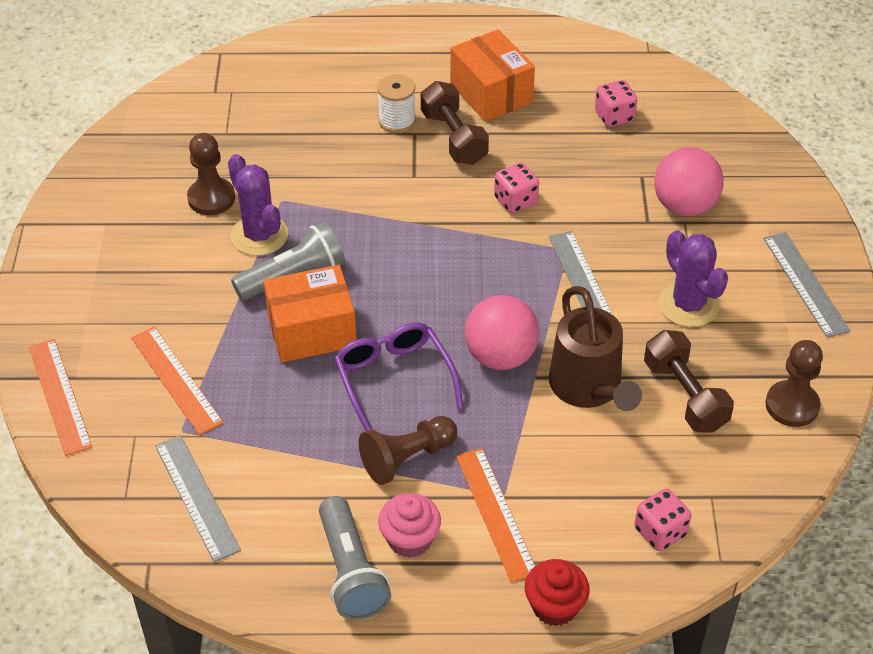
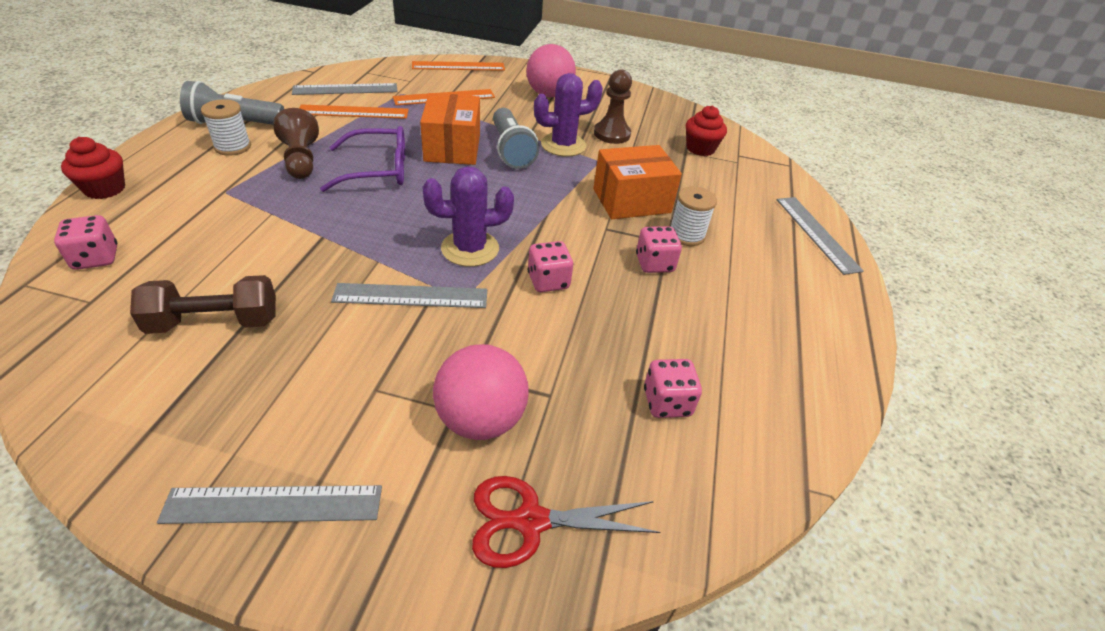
camera: 100 degrees right, 5 degrees down
pink cupcake [378,493,441,558] -> white spool [201,99,251,156]
brown dumbbell [421,81,489,165] -> pink dice [636,226,682,273]
orange box [450,29,535,122] -> orange box moved to [593,145,682,219]
orange ruler [456,448,535,582] -> orange ruler moved to [299,104,409,119]
pink ball [464,295,540,370] -> pink ball moved to [526,44,576,97]
brown watering can [549,286,642,411] -> none
purple cactus [659,230,728,327] -> purple cactus moved to [422,166,514,267]
brown pawn [765,340,823,427] -> none
none -> red scissors [472,476,660,568]
none -> red cupcake [686,106,727,156]
none -> grey ruler [777,197,864,275]

